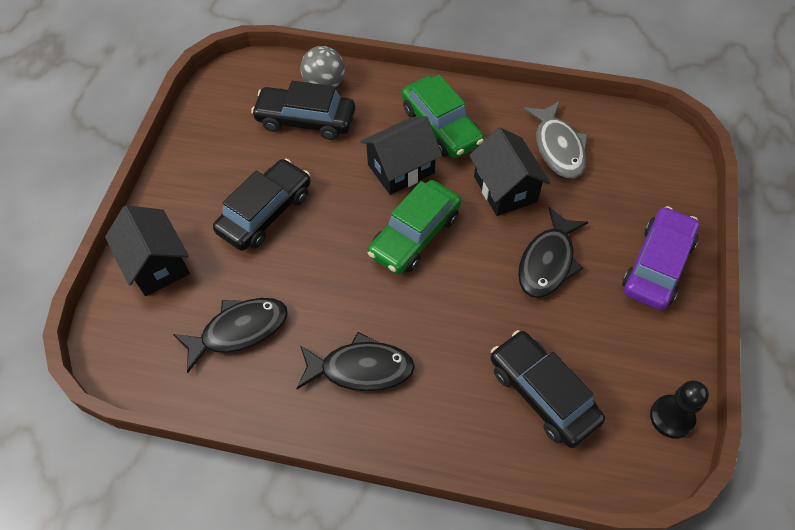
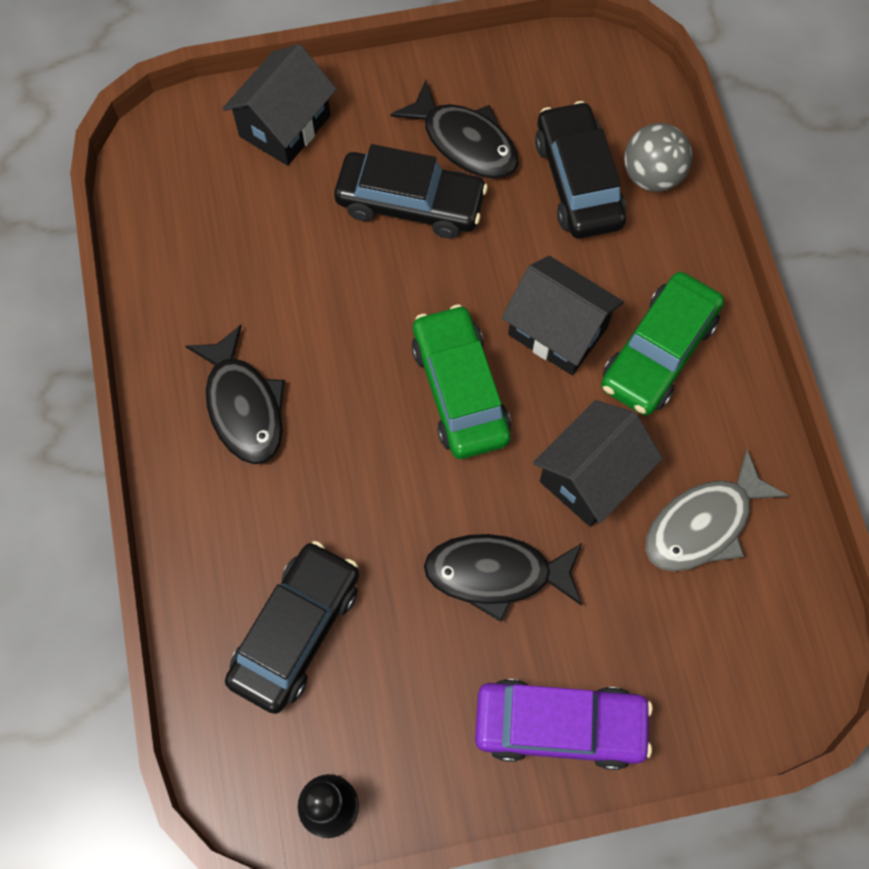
camera: 65 degrees right, 10 degrees up
black fish [173,298,288,373] -> black fish moved to [390,80,519,178]
green car [368,180,461,274] -> green car turned 60 degrees clockwise [412,304,511,459]

